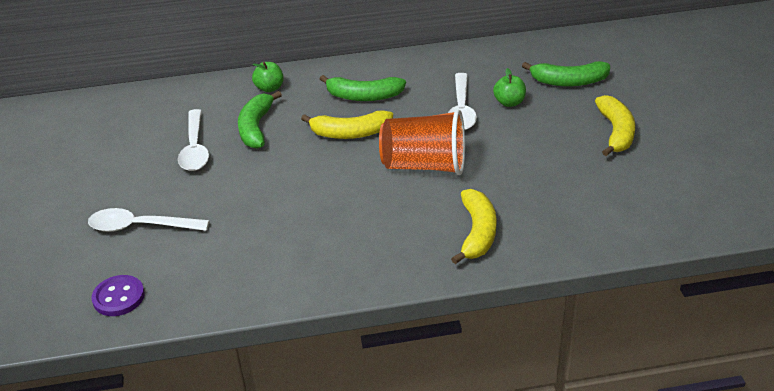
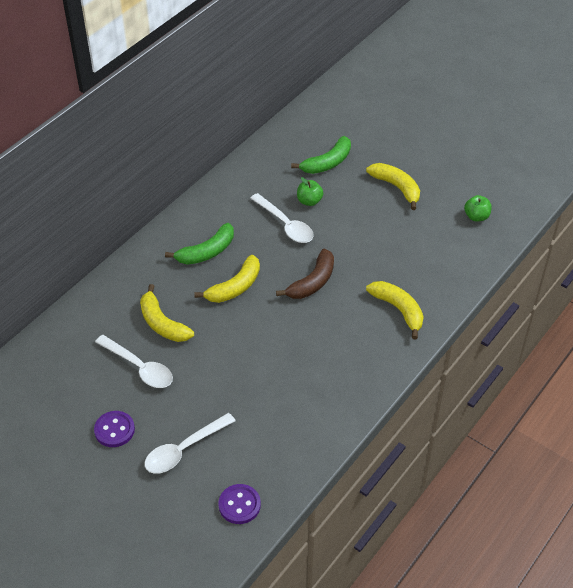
camera: 45 degrees left, 10 degrees up
green banana [238,91,282,149] -> yellow banana [140,284,194,342]
green apple [252,62,284,92] -> green apple moved to [464,195,492,221]
orange cup [379,109,465,175] -> brown banana [276,248,334,299]
none -> purple button [94,411,135,447]

